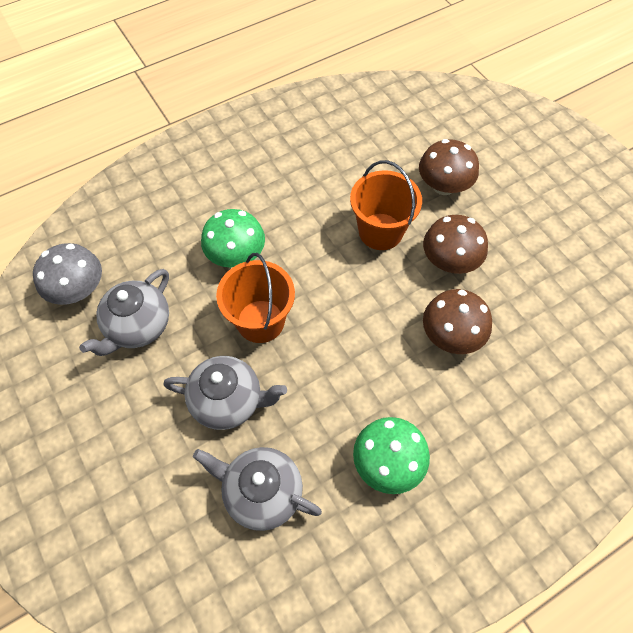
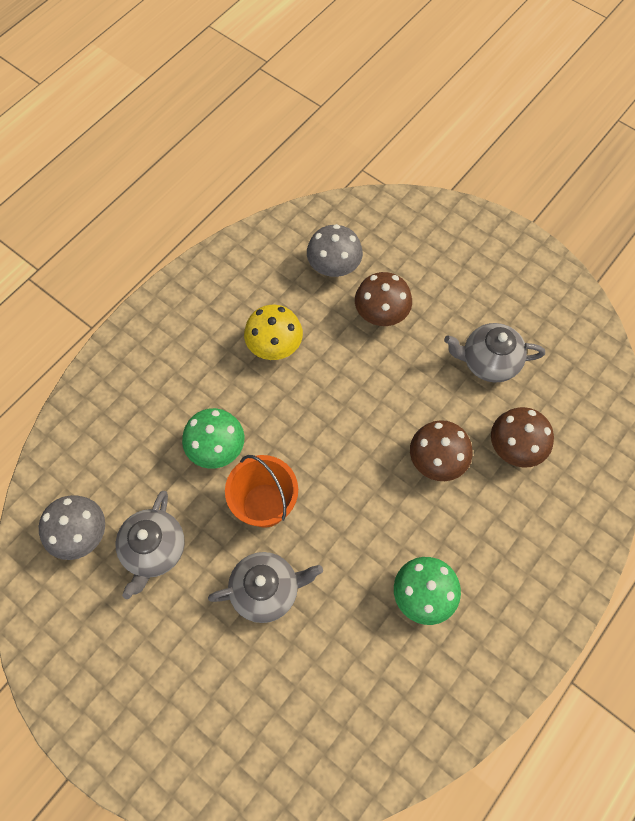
camera: 20 degrees left, 5 degrees up
grey teapot [193,447,322,531] -> grey teapot moved to [444,323,545,383]
orange bucket [350,160,422,250] -> none
brown mushroom [423,215,488,274] -> brown mushroom moved to [491,407,554,468]
none -> yellow mushroom [244,305,303,360]
none -> grey mushroom [307,224,363,277]

